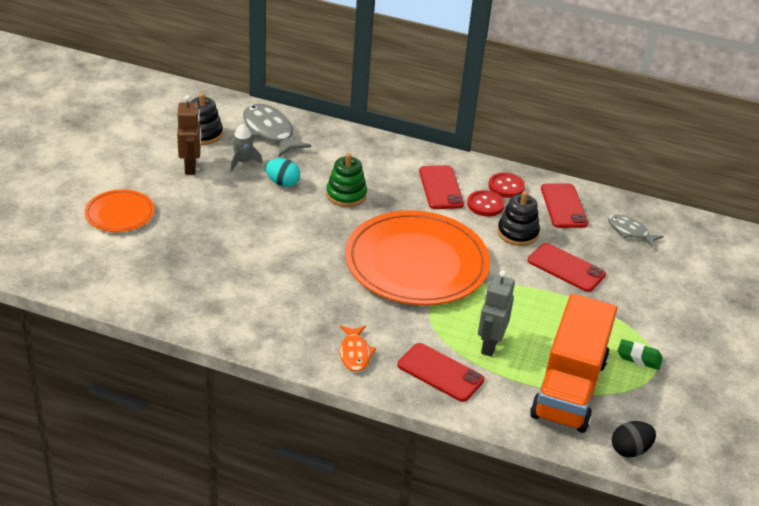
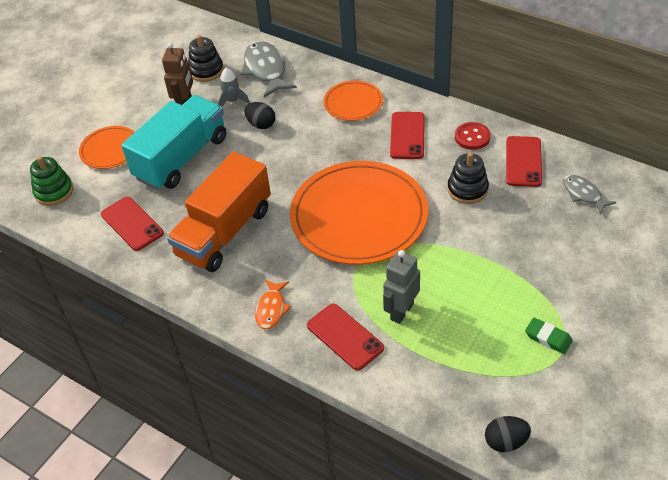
camera: 20 degrees right, 10 degrees up
turquoise egg [265,158,300,187] -> black egg [244,102,275,129]
green stacking toy [326,153,367,207] -> green stacking toy moved to [30,156,73,206]
red button [467,190,505,216] -> none
red phone [528,243,606,292] -> red phone moved to [101,197,164,251]
orange truck [530,294,617,433] -> orange truck moved to [167,152,271,272]
none -> turquoise truck [121,95,226,190]
none -> orange plate [324,81,383,121]

